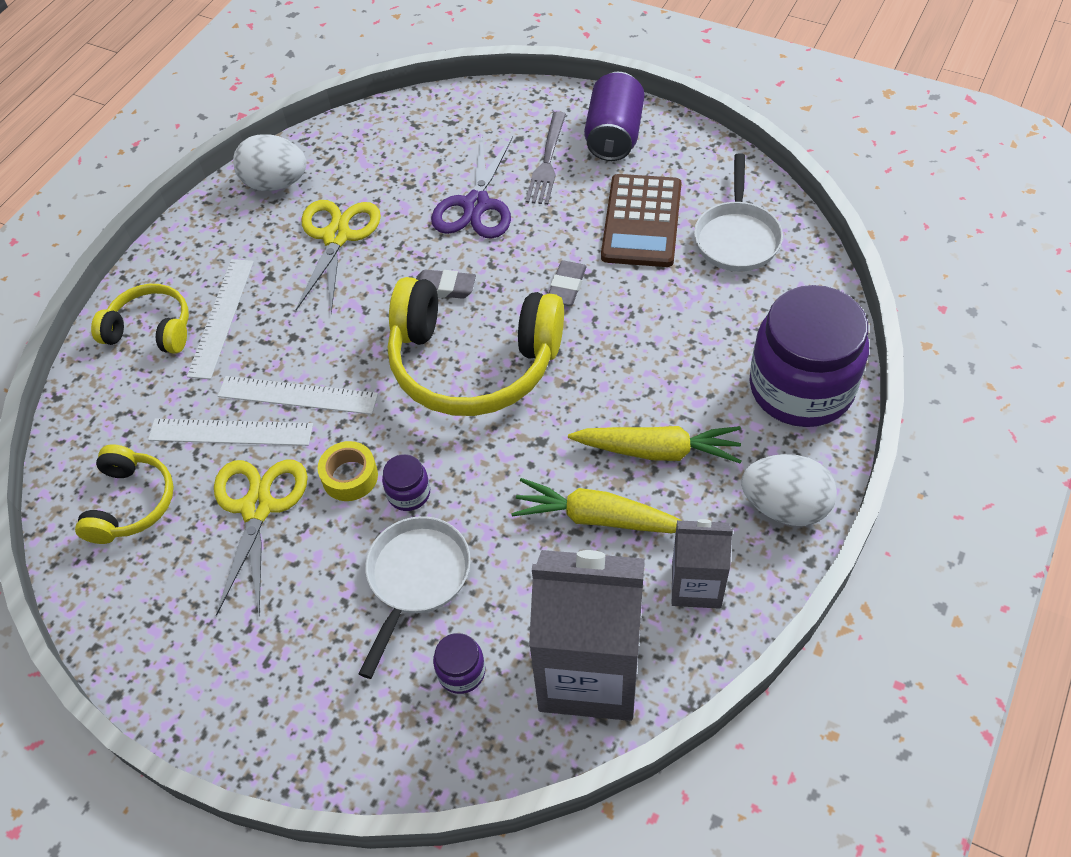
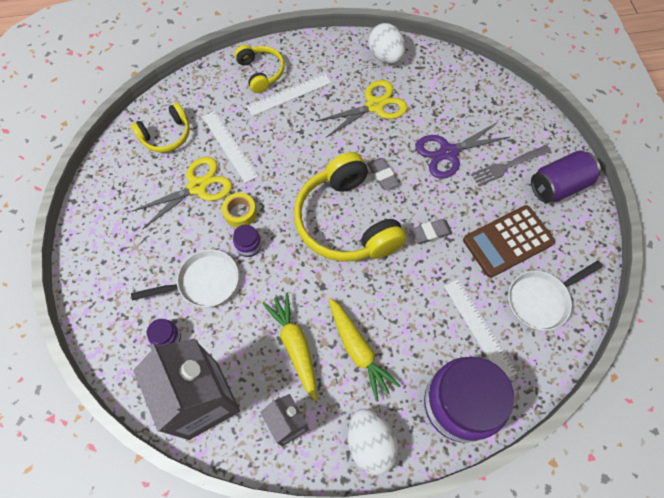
camera: 50 degrees right, 10 degrees up
white ruler [218,376,378,414] -> white ruler moved to [444,279,517,378]

